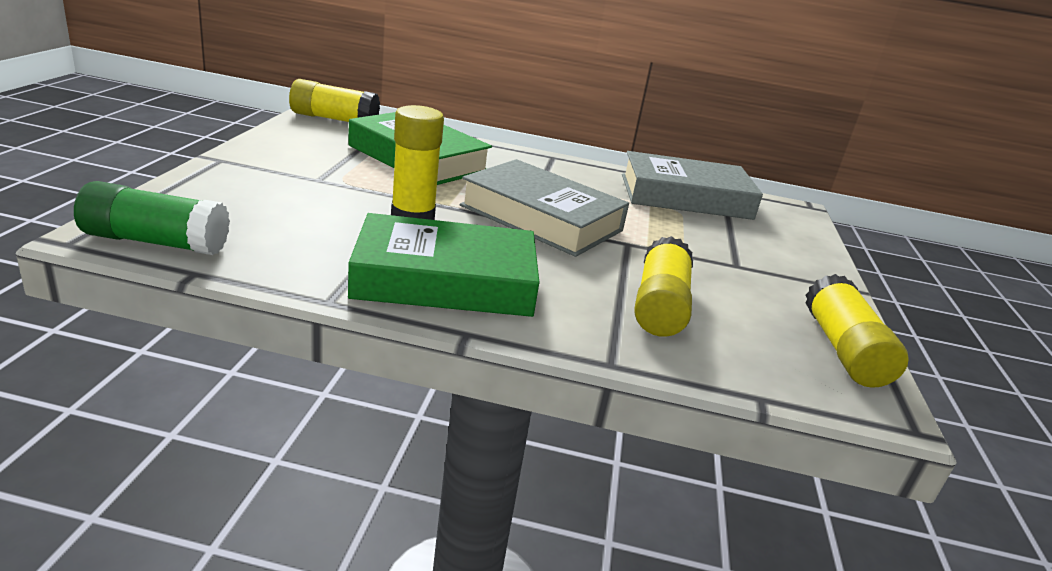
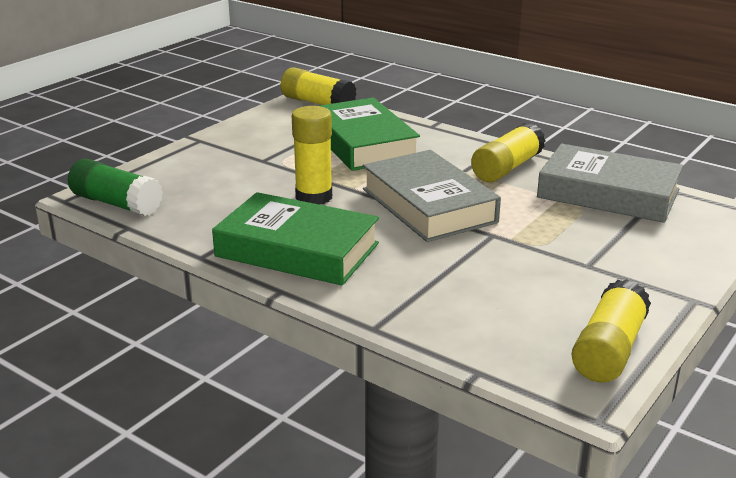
camera: 30 degrees right, 0 degrees up
yellow glue stick [634,236,693,337] -> yellow glue stick moved to [471,123,546,182]

